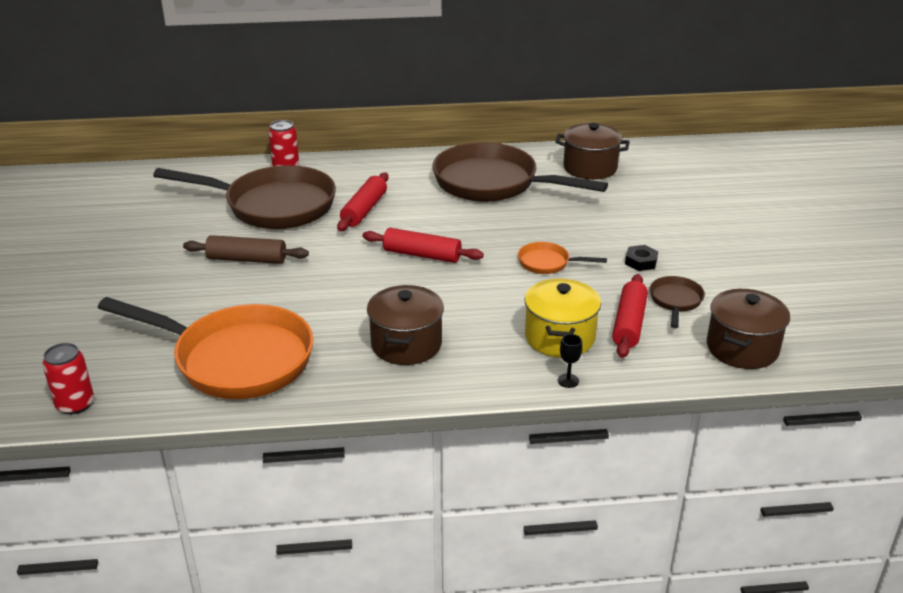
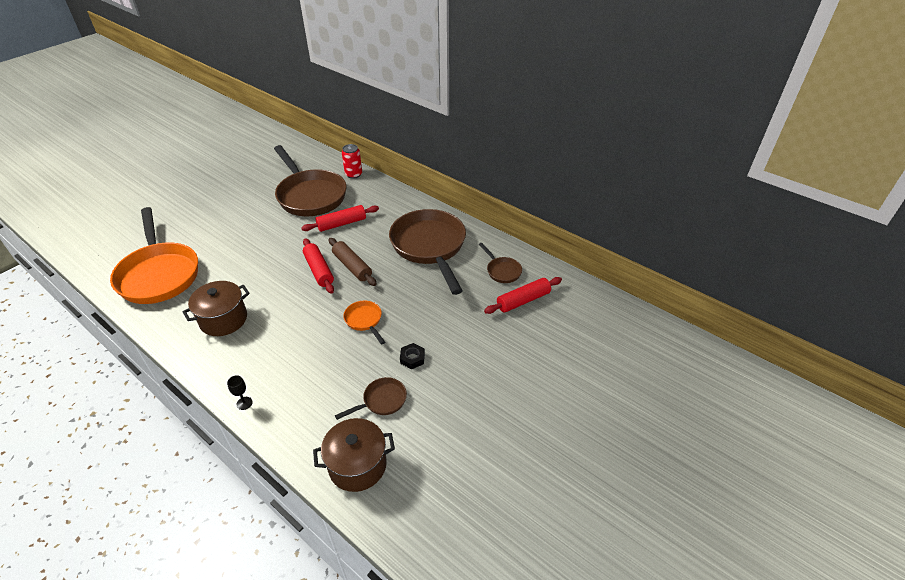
camera: 45 degrees right, 10 degrees up
red can [42,343,94,414] -> none
brown rolling pin [183,235,309,264] -> brown rolling pin moved to [328,238,377,286]
yellow pot [525,279,601,357] -> none
brown pot [555,123,630,180] -> brown pan [479,243,522,283]
red rolling pin [612,274,648,358] -> red rolling pin moved to [484,277,562,314]

